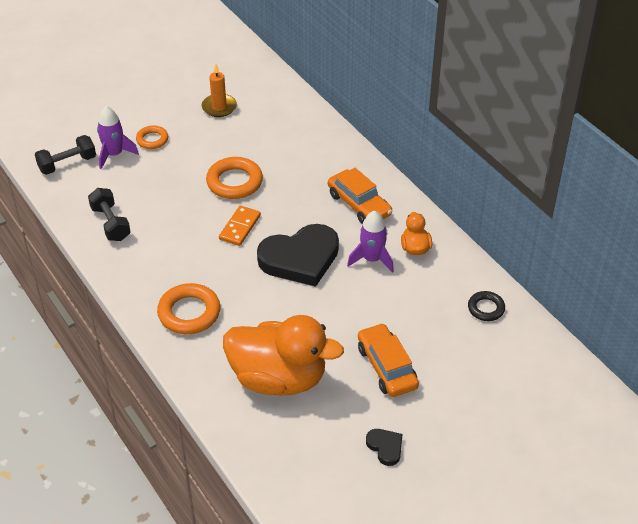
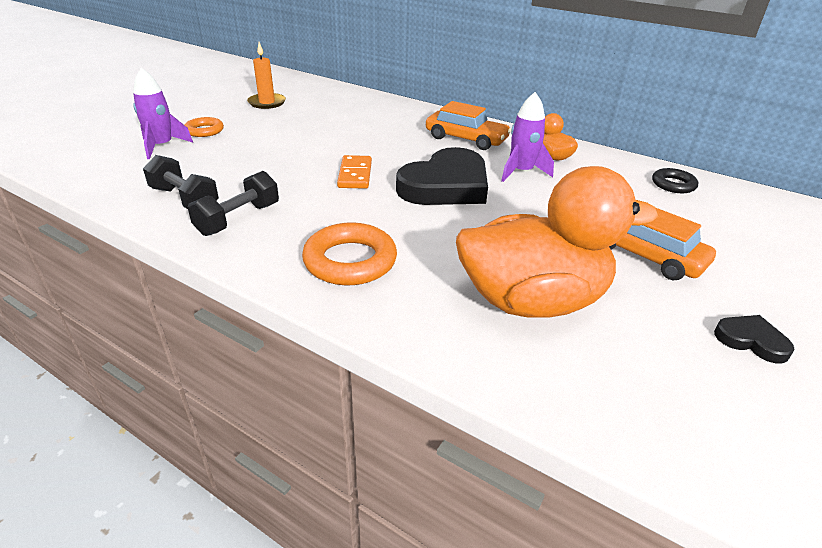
camera: 25 degrees left, 10 degrees down
black dumbbell [35,135,96,175] -> black dumbbell moved to [187,171,279,236]
orange ring [206,157,263,199] -> none

